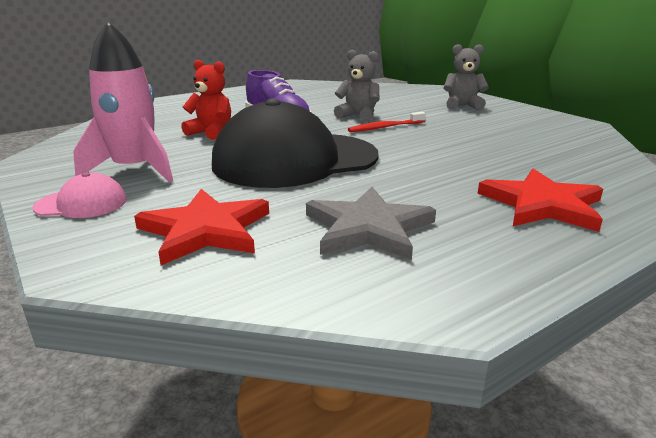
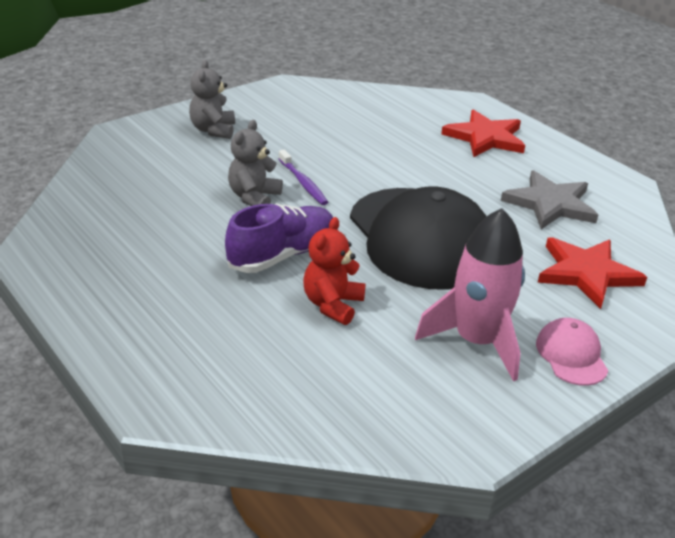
camera: 95 degrees left, 10 degrees up
red toothbrush [348,112,426,132] -> purple toothbrush [278,150,328,205]

